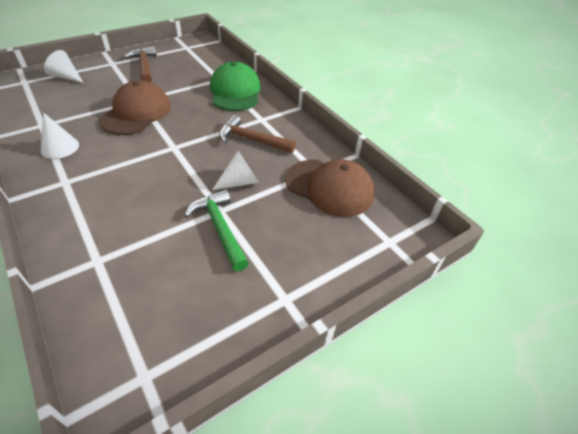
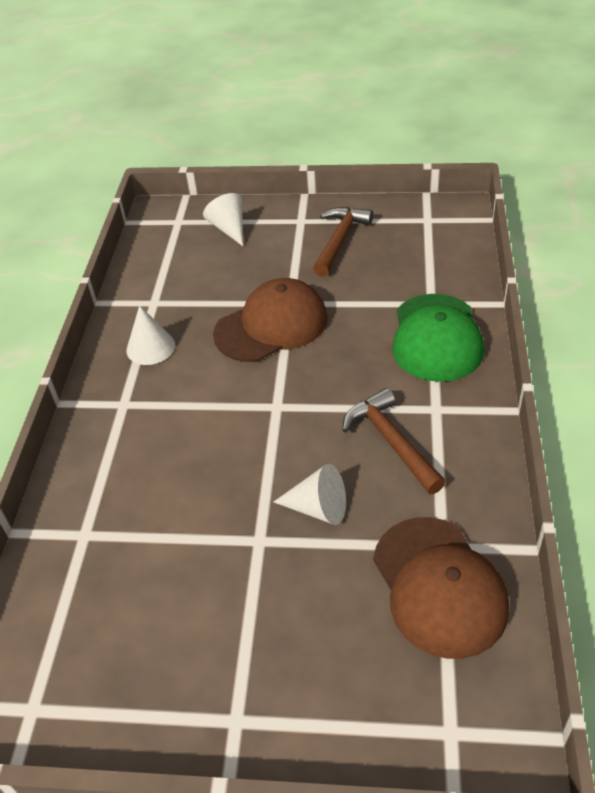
camera: 45 degrees right, 0 degrees up
green hammer [184,189,249,271] -> none
green cap [210,61,261,111] -> green cap turned 150 degrees clockwise [392,294,484,382]

